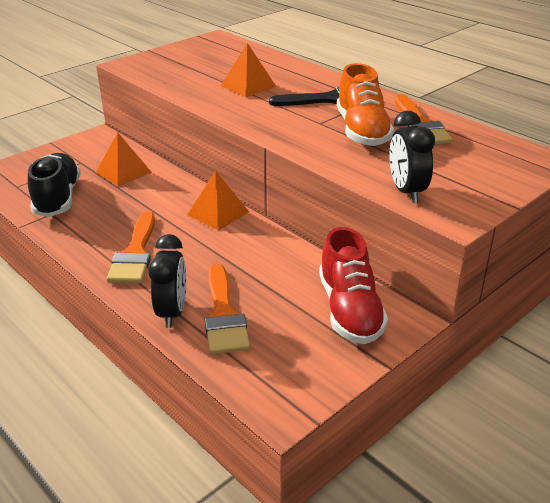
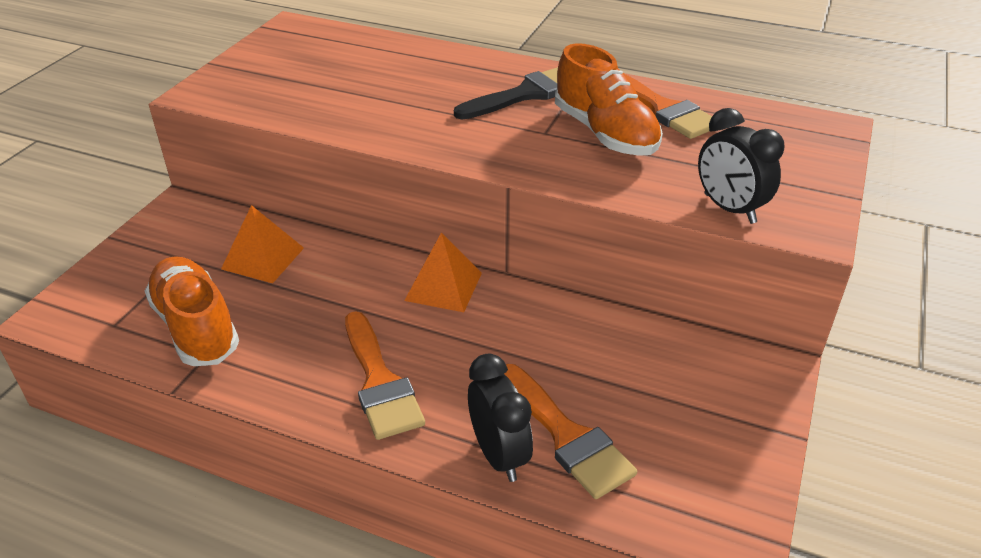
camera: 25 degrees left, 5 degrees up
black shoe [28,153,81,217] -> orange shoe [145,256,239,366]
orange pyramid [221,43,277,97] -> none
red shoe [319,227,388,344] -> none

